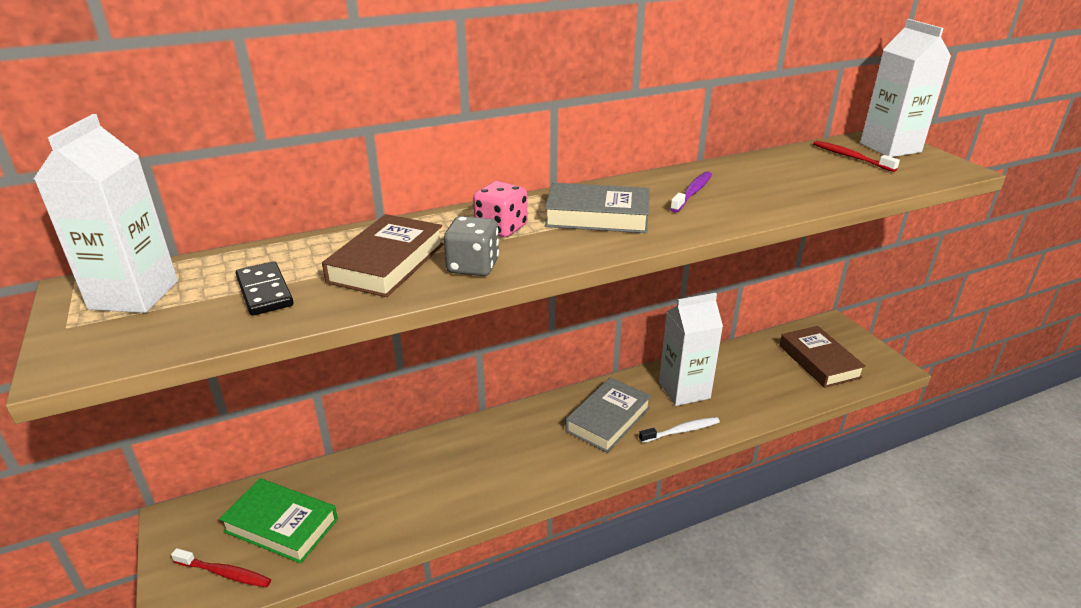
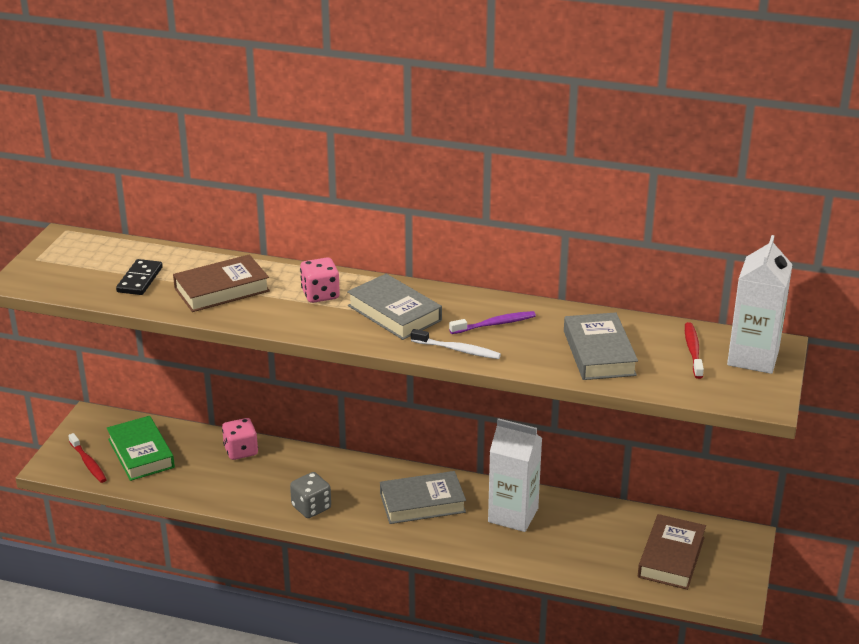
camera: 40 degrees right, 0 degrees up
white carton [34,114,178,313] -> none
grey dice [444,216,499,276] -> grey dice moved to [290,472,331,518]
white toothbrush [639,417,720,443] -> white toothbrush moved to [411,329,501,359]
none -> pink dice [222,418,258,460]
none -> grey book [564,312,638,380]

